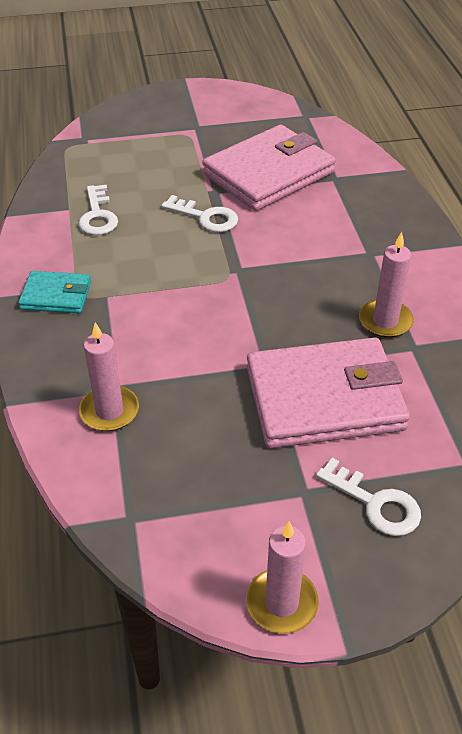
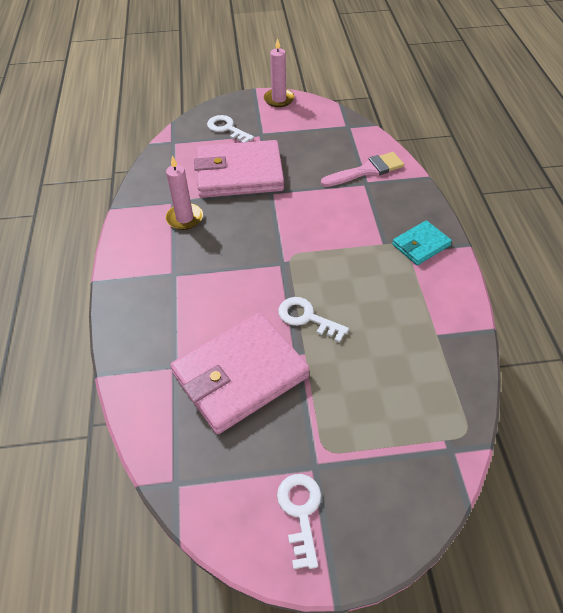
camera: 175 degrees left, 5 degrees up
turquoise wallet [18,271,91,313] -> turquoise wallet turned 45 degrees counterclockwise [392,220,452,265]
white key [78,185,118,235] -> white key moved to [277,474,321,569]
pink candle [79,322,139,431] -> pink brush [321,152,404,187]

